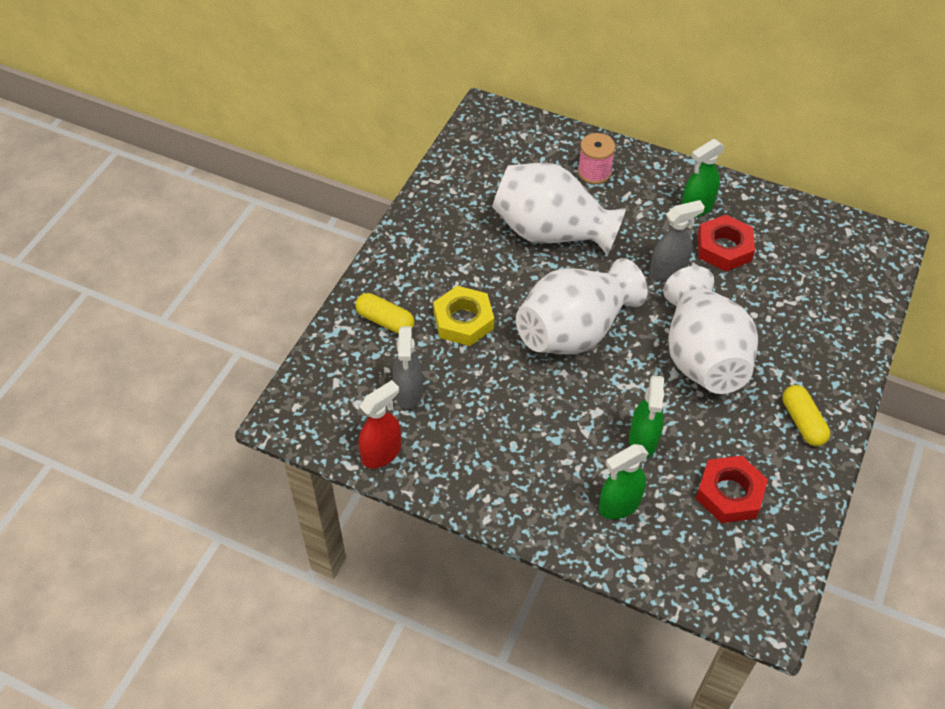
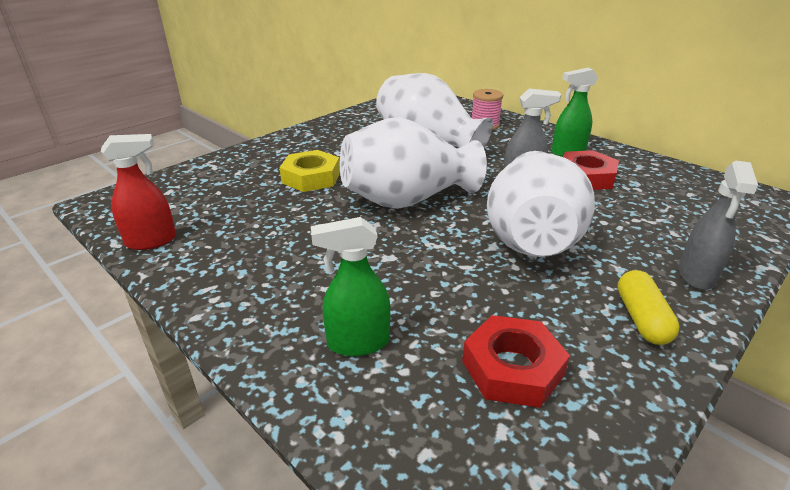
camera: 20 degrees right, 20 degrees down
yellow capsule [355,293,414,334] -> none
grey spray bottle [393,326,423,410] -> grey spray bottle moved to [679,161,758,290]
green spray bottle [629,375,665,458] -> none

